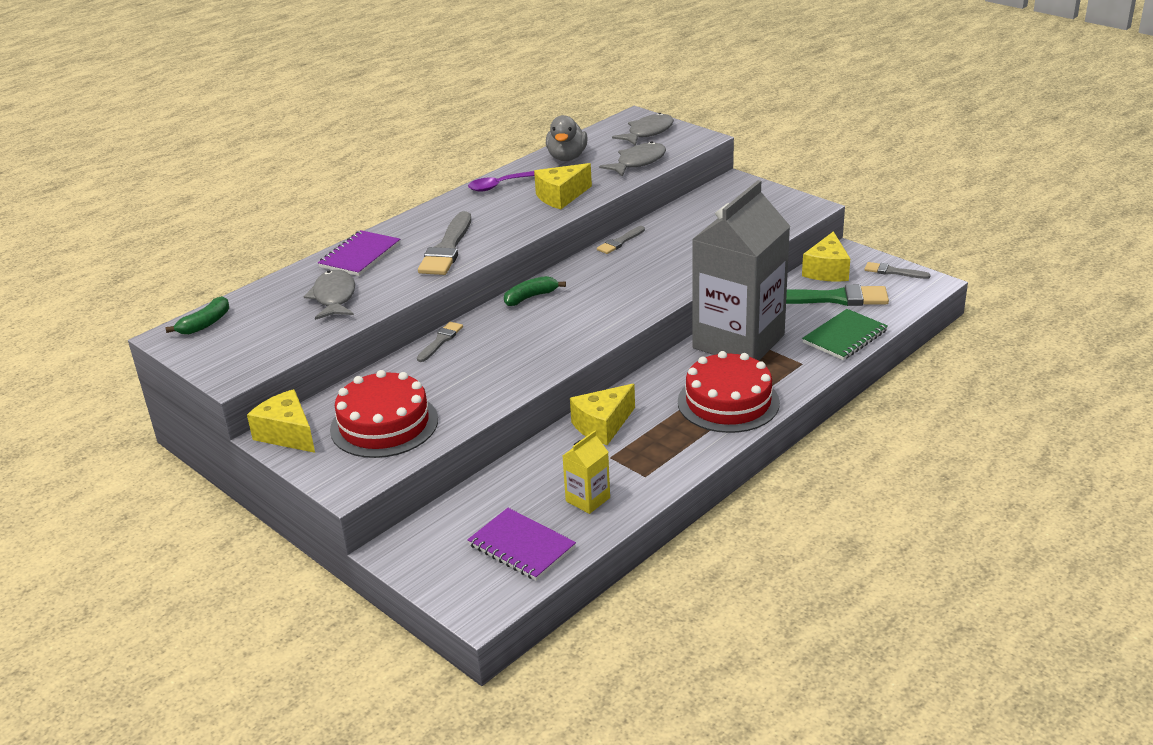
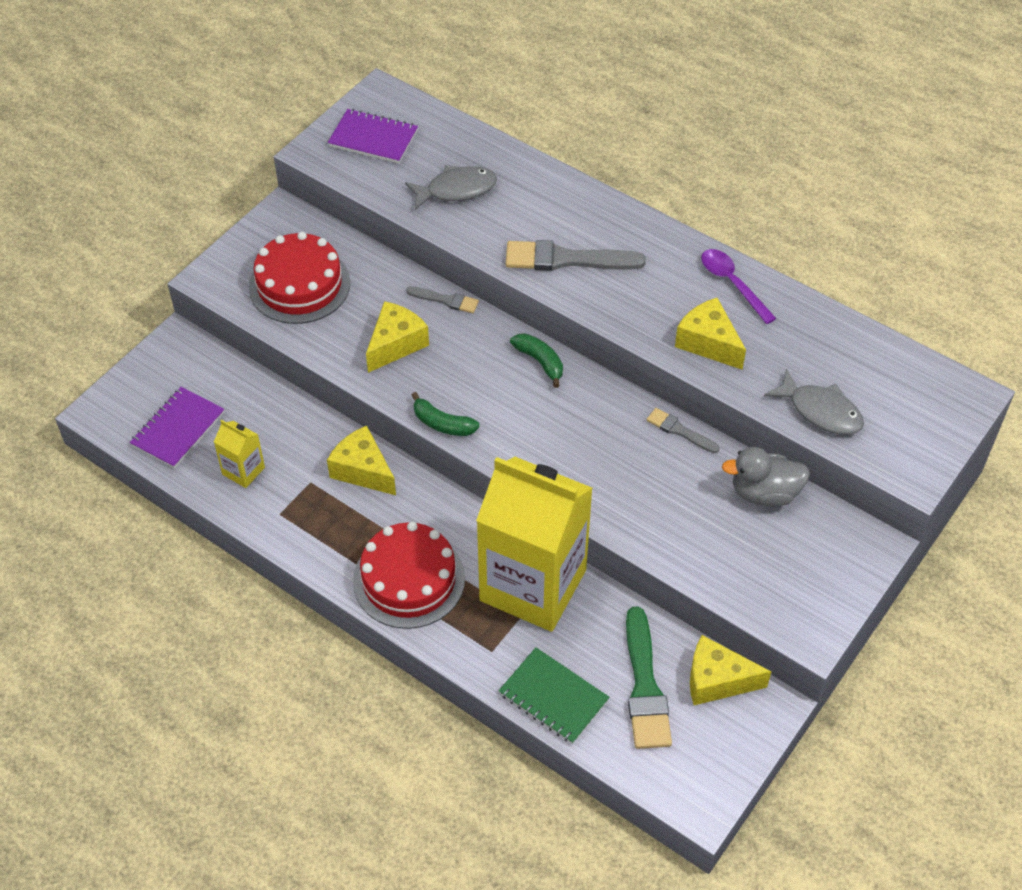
camera: 80 degrees right, 20 degrees up
green banana [165,296,229,335] -> green banana moved to [411,392,480,436]
yellow cheese [247,389,315,453] -> yellow cheese moved to [366,301,429,373]
purple notebook [318,230,400,276] -> purple notebook moved to [328,109,418,163]
grey duck [546,115,588,161] -> grey duck moved to [722,447,810,507]
grey fish [612,113,674,146] -> none
grey carton [692,180,790,361] -> yellow carton [476,457,593,632]
grey brush [864,262,931,279] -> none

